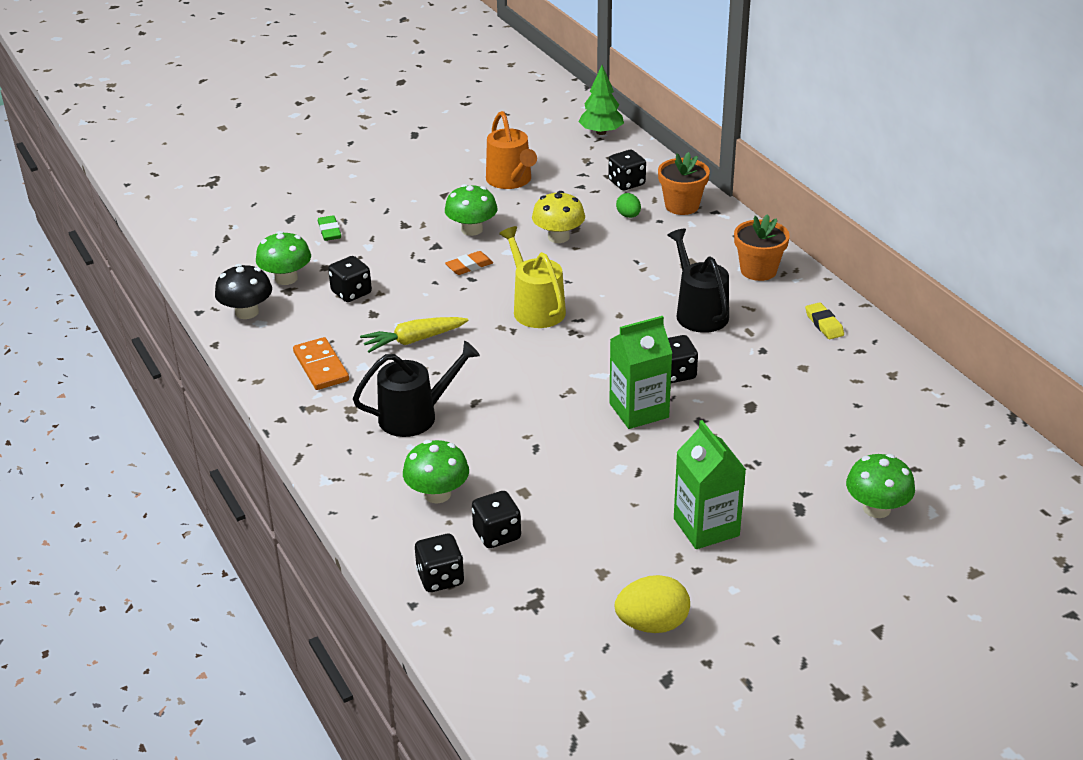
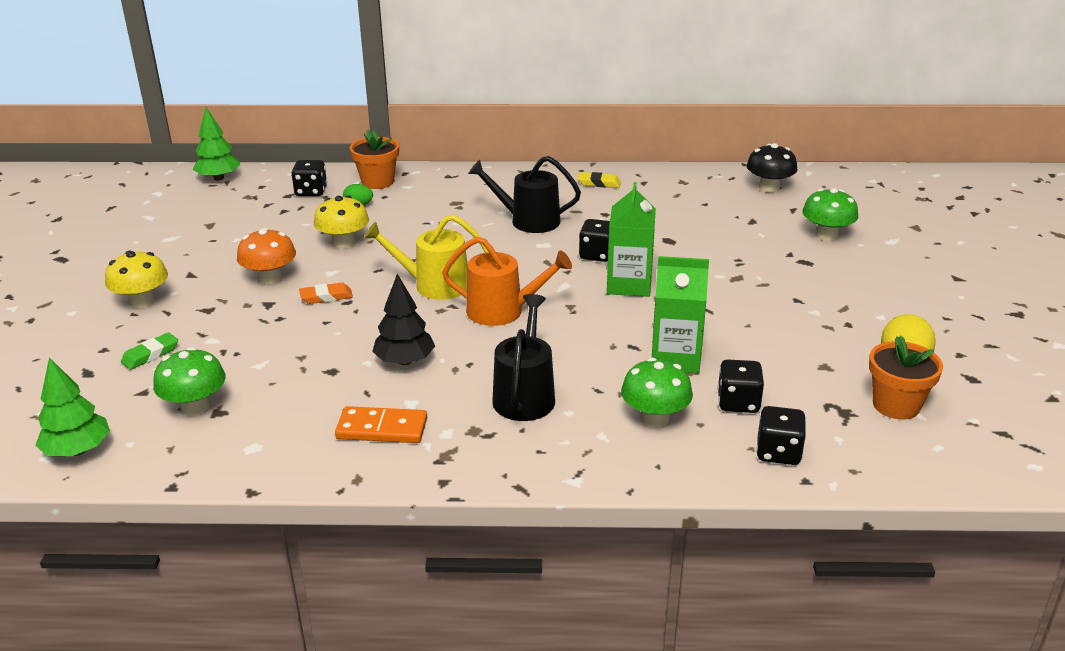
camera: 60 degrees left, 5 degrees down
black mushroom [215,264,272,319] -> black mushroom moved to [746,143,798,193]
green eraser [318,215,341,241] -> green eraser turned 60 degrees counterclockwise [121,333,178,370]
black dice [328,256,372,302] -> none
yellow carrot [360,317,468,353] -> black tree [372,274,435,365]
green mushroom [445,184,497,236] -> orange mushroom [237,228,296,285]
orange eraser [445,251,493,275] -> orange eraser turned 75 degrees clockwise [299,282,353,304]
orange watering can [486,111,537,189] -> orange watering can moved to [442,237,572,326]
green carton [674,420,746,549] -> green carton moved to [652,256,709,373]
orange flower pot [734,214,790,281] -> orange flower pot moved to [869,335,943,420]
none -> green tree [35,357,110,456]
none -> yellow mushroom [105,251,168,308]

